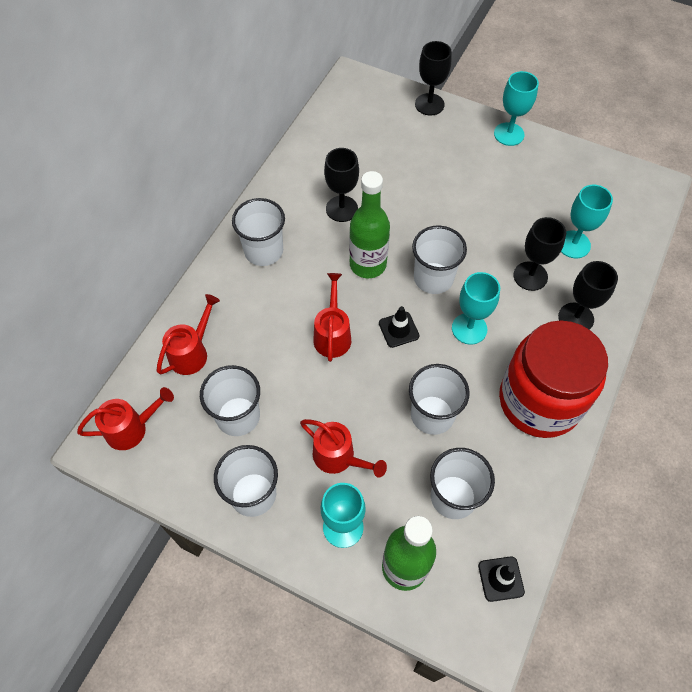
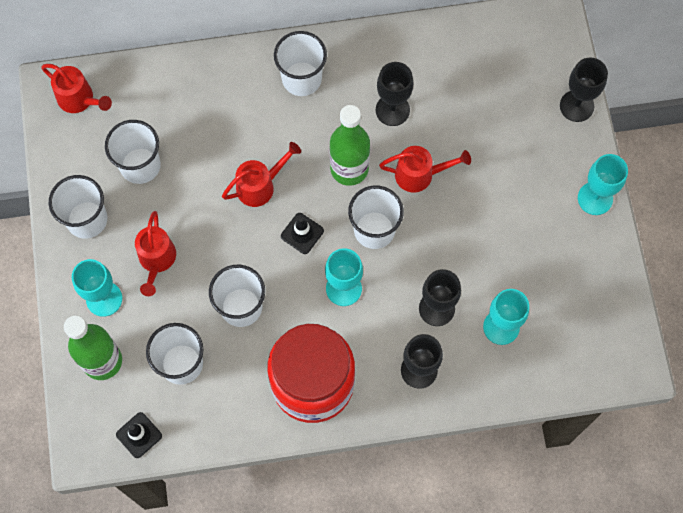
camera: 55 degrees right, 10 degrees up
red watering can [157,294,220,375] -> red watering can moved to [379,146,471,193]

